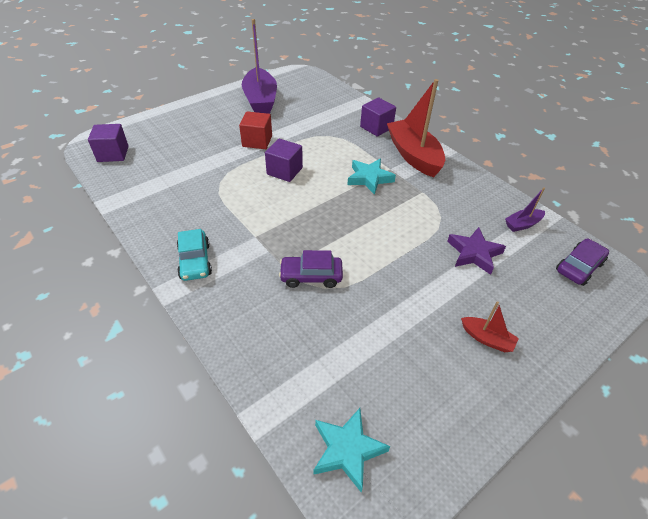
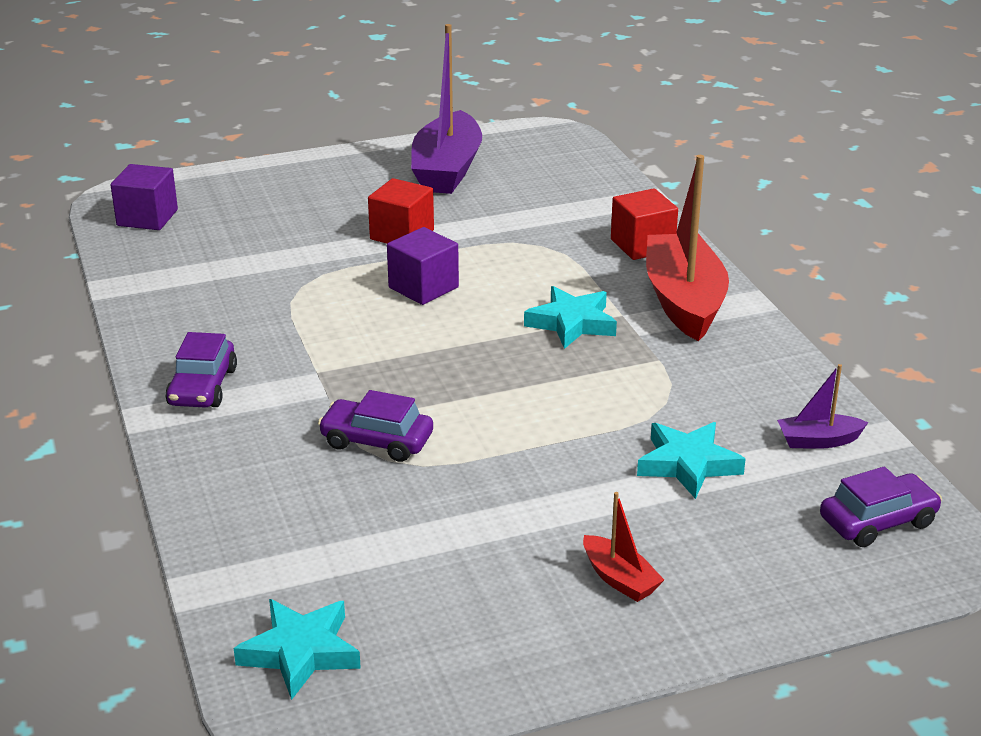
camera: 20 degrees right, 15 degrees down
turquoise car [177,229,212,281] -> purple car [165,332,237,408]
purple cube [360,97,396,137] -> red cube [611,188,678,260]
purple star [447,227,506,275] -> turquoise star [637,422,746,499]

